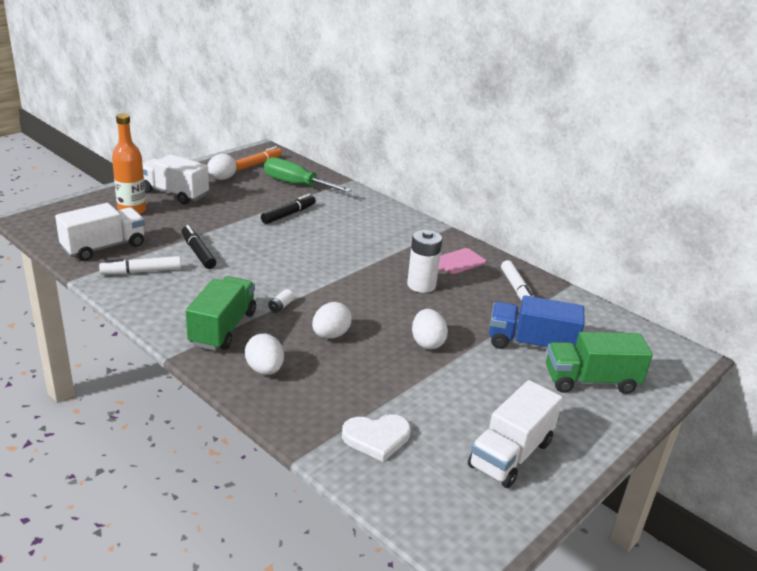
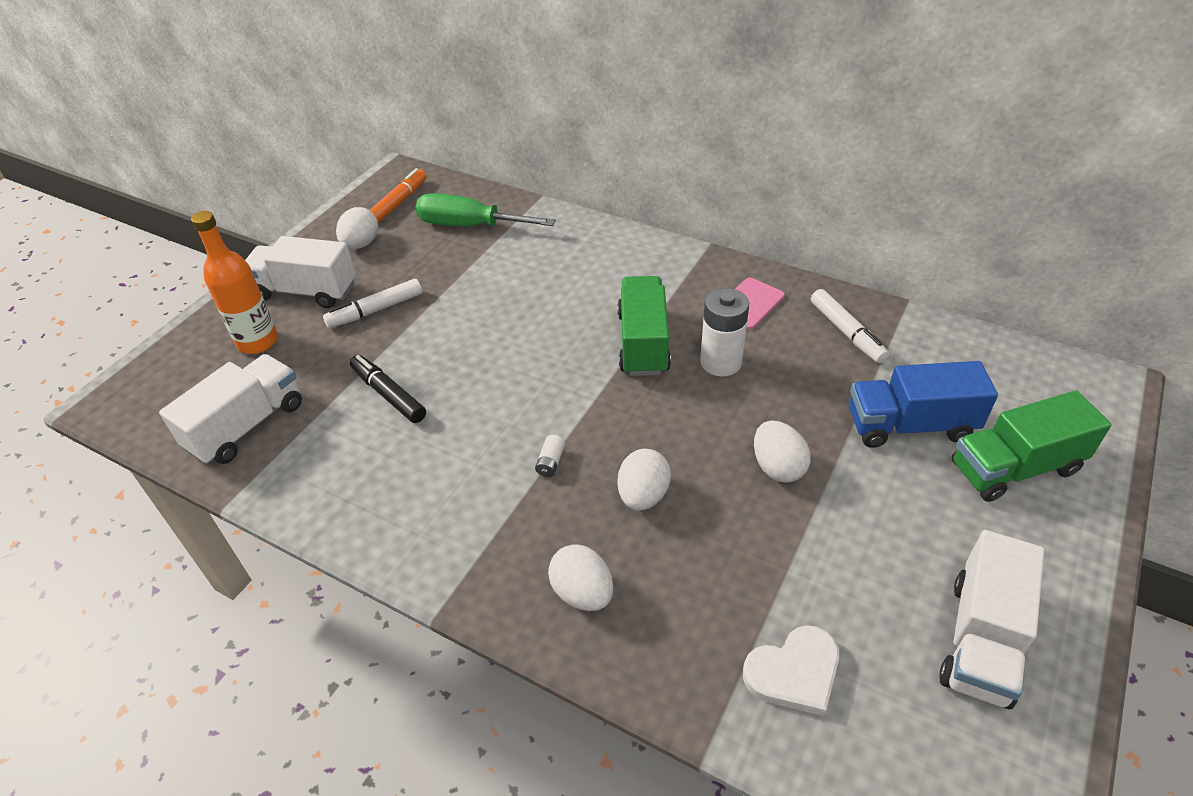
camera: 10 degrees left, 15 degrees up
white marker [99,256,181,275] -> white marker moved to [323,279,422,328]
green truck [186,276,256,351] -> green truck moved to [617,276,671,376]
black marker [261,194,316,224] -> none

